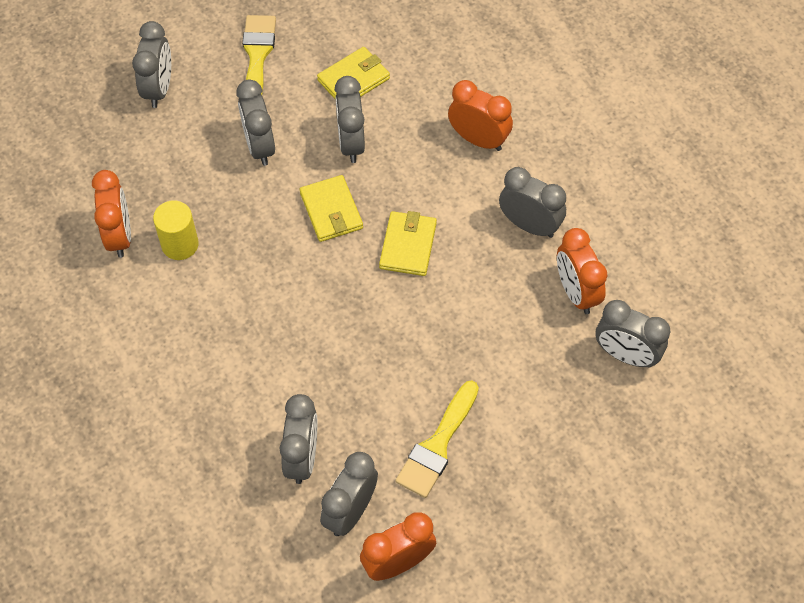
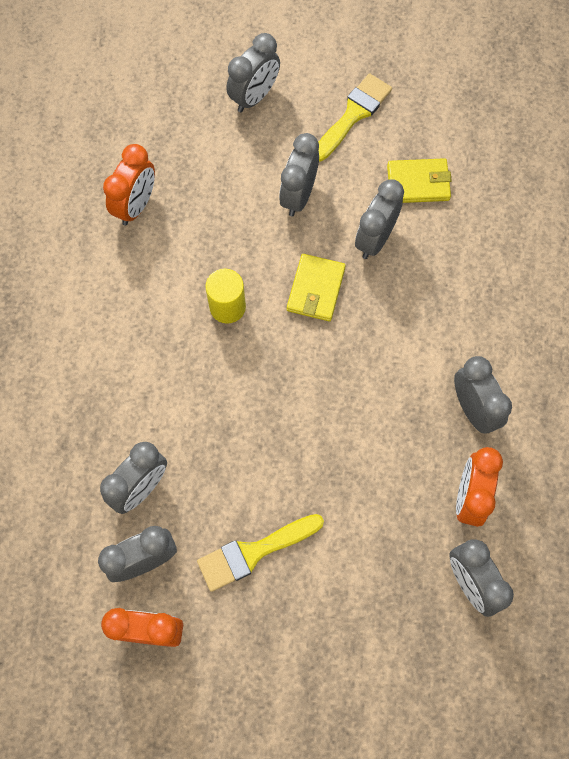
camera: 35 degrees right, 10 degrees up
yellow cylinder [153,200,199,260] -> yellow cylinder moved to [205,269,246,324]
yellow wallet [379,211,437,276] -> none
orange clock [448,80,513,151] -> none

